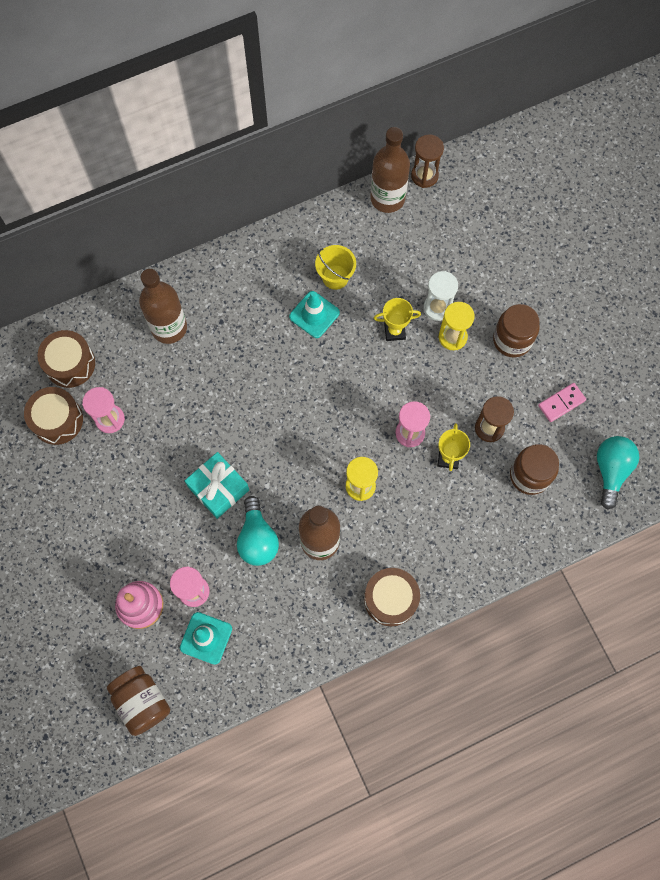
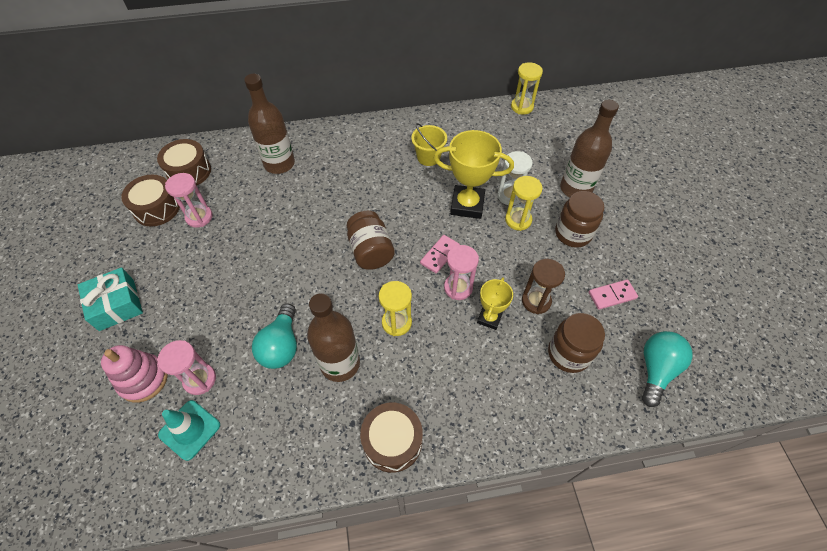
camera: 15 degrees right, 15 degrees down
brown jar [107,666,170,736] -> brown jar moved to [347,211,395,270]
turquoise gift [185,452,249,519] -> turquoise gift moved to [78,267,143,331]
turquoise traffic cone [289,291,340,338] -> none
brown bottle [370,127,410,213] -> brown bottle moved to [560,100,619,197]
yellow trophy [374,298,421,341] -> yellow trophy [434,130,514,219], size x1.75
brown hourglass [411,134,444,188] -> yellow hourglass [511,62,543,115]
none -> pink domino [420,235,460,273]

